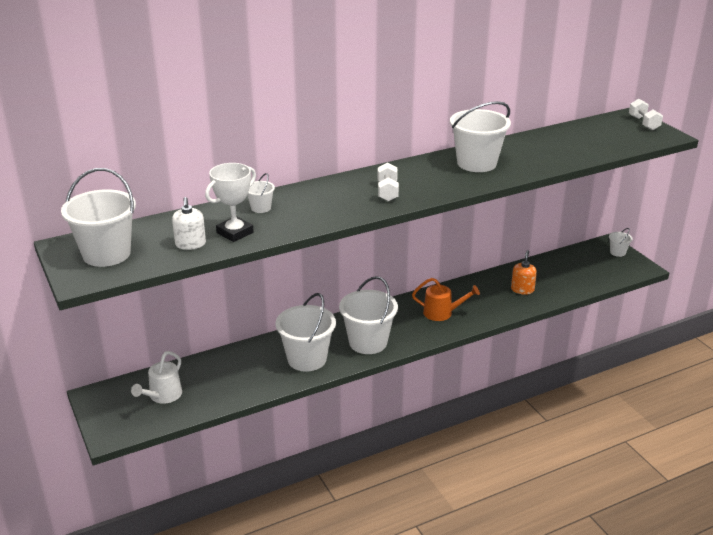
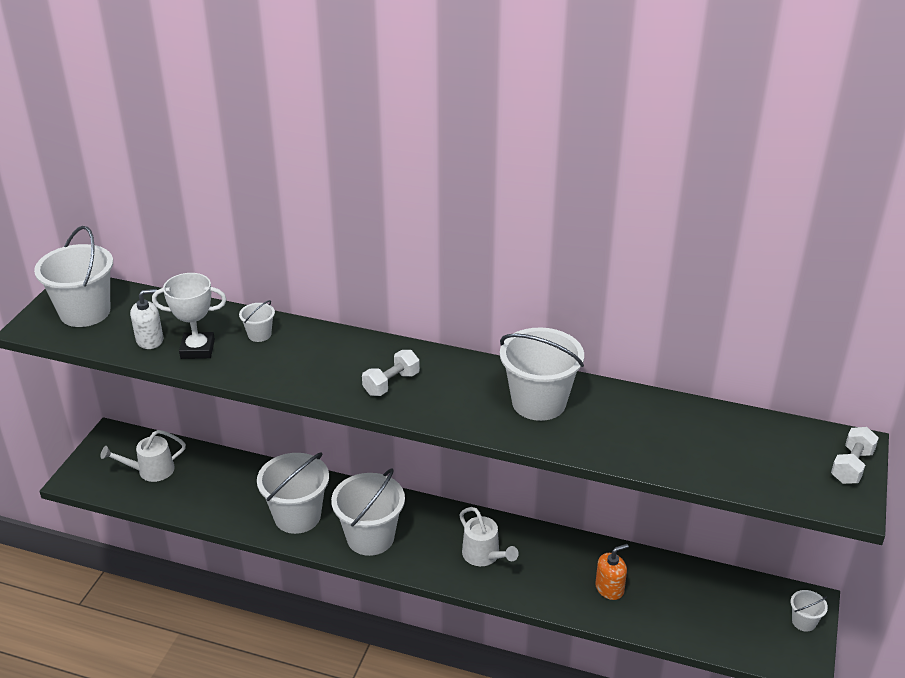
camera: 45 degrees right, 5 degrees up
white soap dispenser [172,197,206,250] -> white soap dispenser turned 150 degrees counterclockwise [130,289,163,349]
orange watering can [412,278,480,321] -> white watering can [460,507,519,566]

